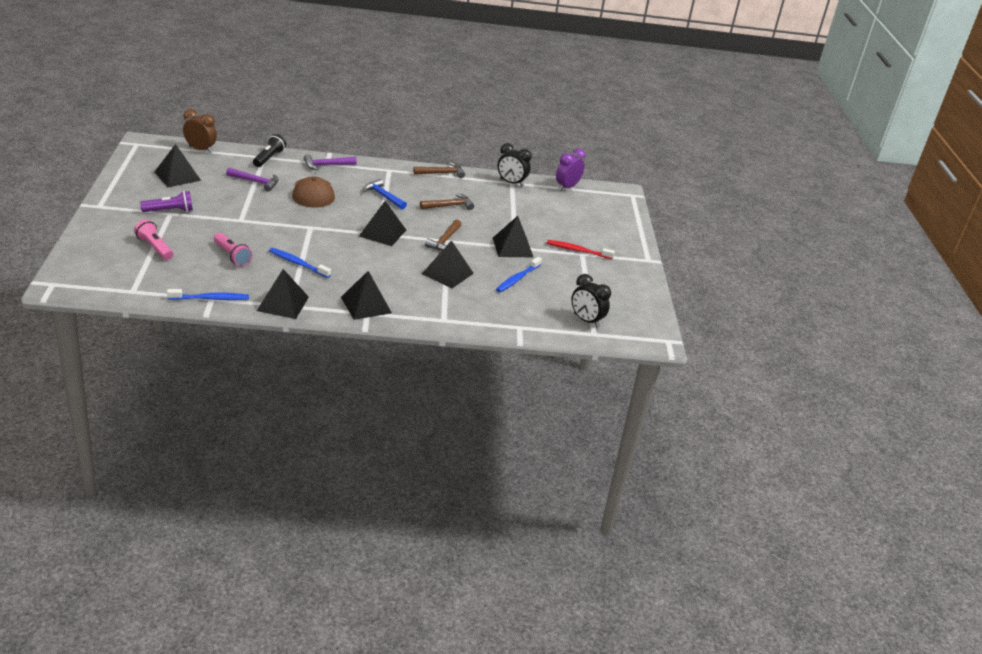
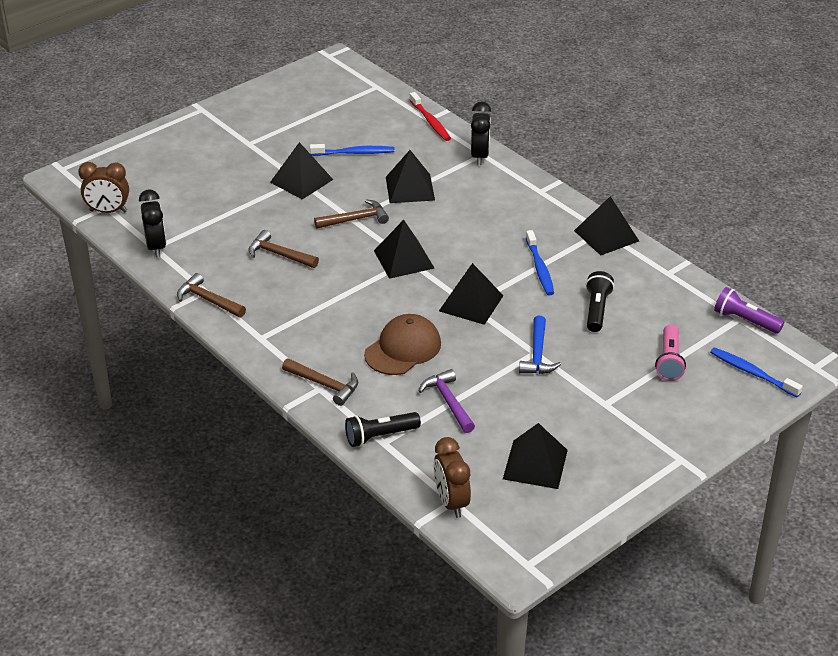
camera: 125 degrees left, 5 degrees up
purple flashlight [140,191,193,212] -> purple flashlight moved to [714,287,784,334]
blue toothbrush [167,289,249,300] -> blue toothbrush moved to [710,347,803,397]
pink flashlight [214,233,253,266] -> black flashlight [586,271,614,332]
purple hammer [304,154,357,170] -> brown hammer [282,358,358,406]
black pyramid [341,271,392,320] -> black pyramid moved to [439,263,503,325]
blue hammer [363,179,407,210] -> blue hammer moved to [519,316,561,374]
red toothbrush [547,240,615,259] -> red toothbrush moved to [410,92,451,141]
purple clock [556,148,586,191] -> brown clock [78,162,129,213]
black clock [571,274,611,328] -> black clock moved to [471,102,491,165]

